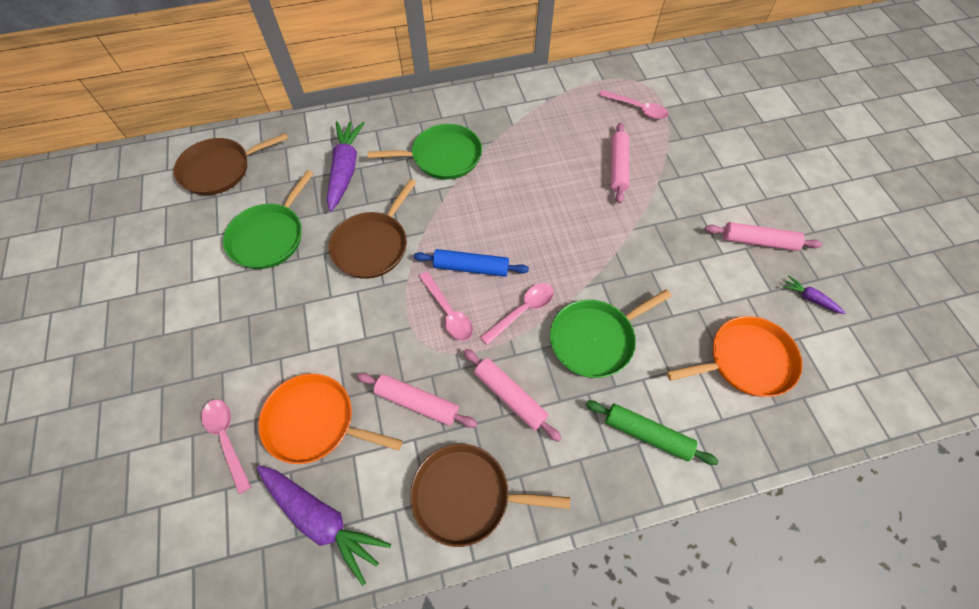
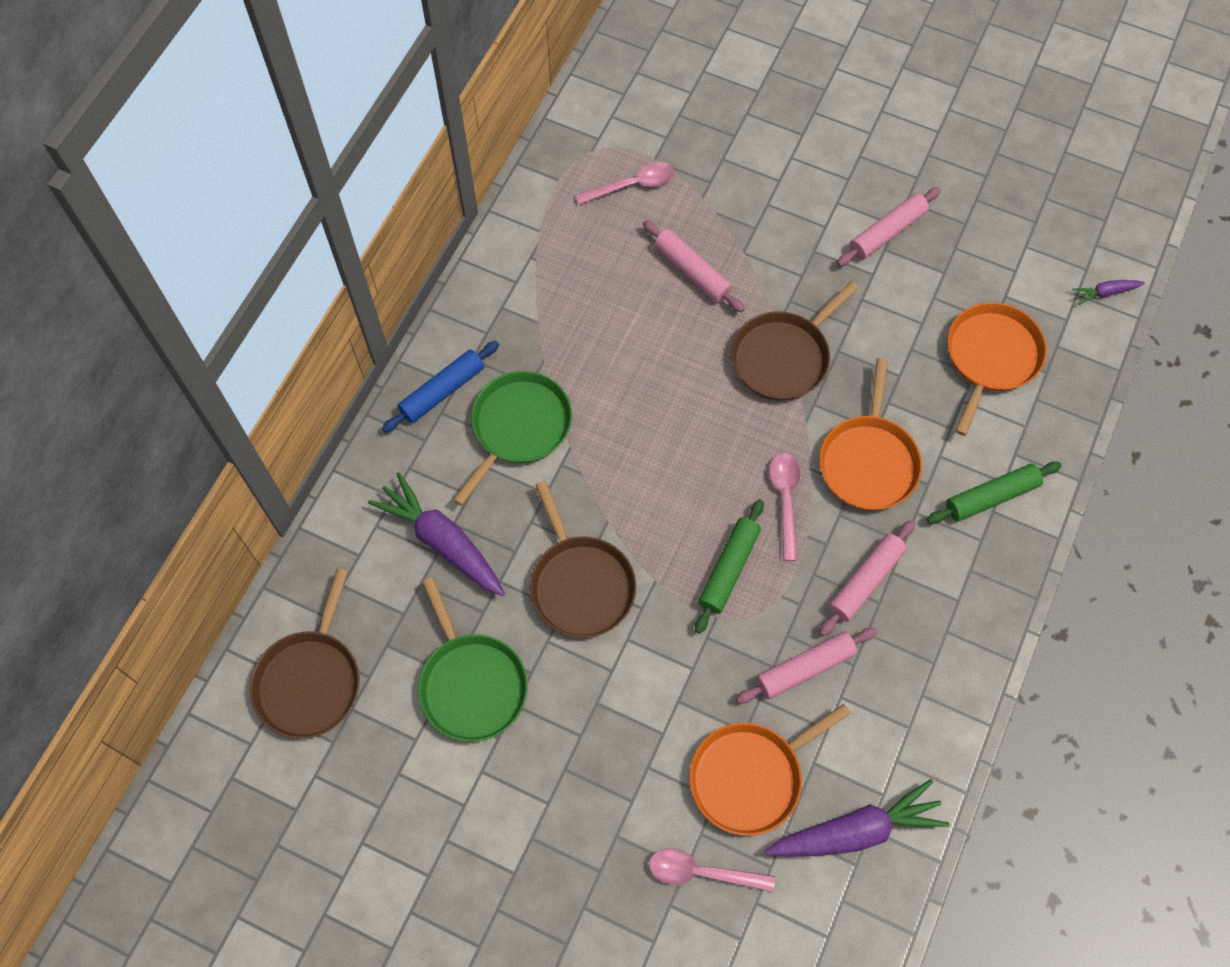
camera: 50 degrees left, 5 degrees up
brown pan [410,444,570,547] -> brown pan moved to [731,281,859,400]
blue rolling pin [414,249,529,277] -> blue rolling pin moved to [382,341,499,432]
pink spoon [419,271,473,341] -> green rolling pin [695,499,764,634]
pink rolling pin [464,349,562,442] -> pink rolling pin turned 45 degrees counterclockwise [819,520,915,637]
green pan [550,289,672,378] -> orange pan [819,358,922,510]
purple carrot [783,276,846,314] -> purple carrot moved to [1072,280,1145,305]

